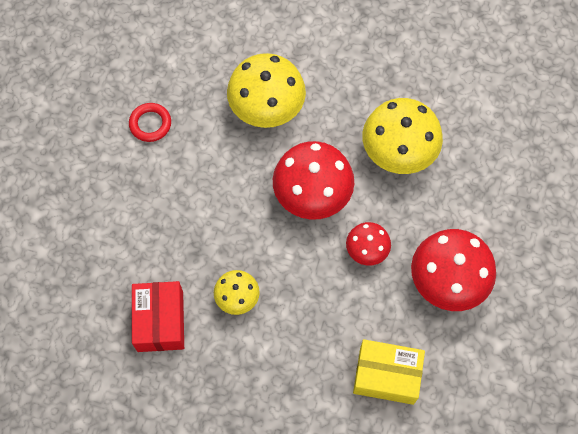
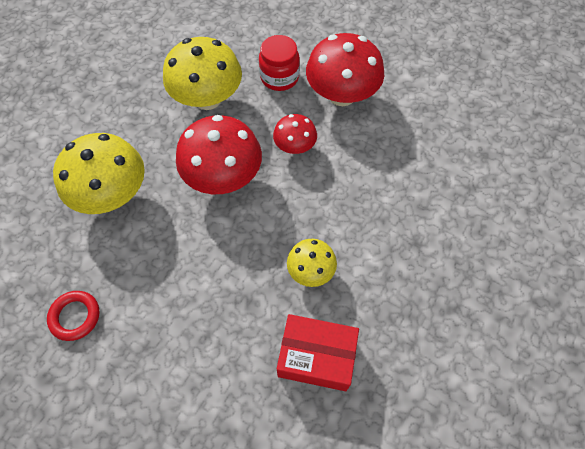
camera: 75 degrees left, 5 degrees down
yellow box [353,339,425,405] -> none
none -> red jar [259,35,300,91]

